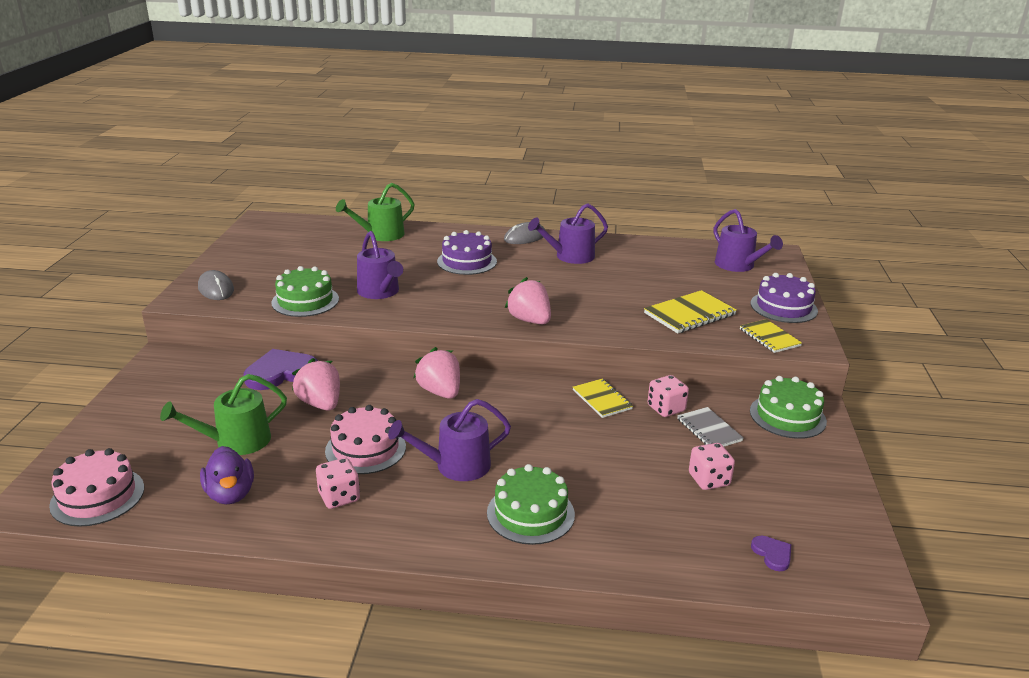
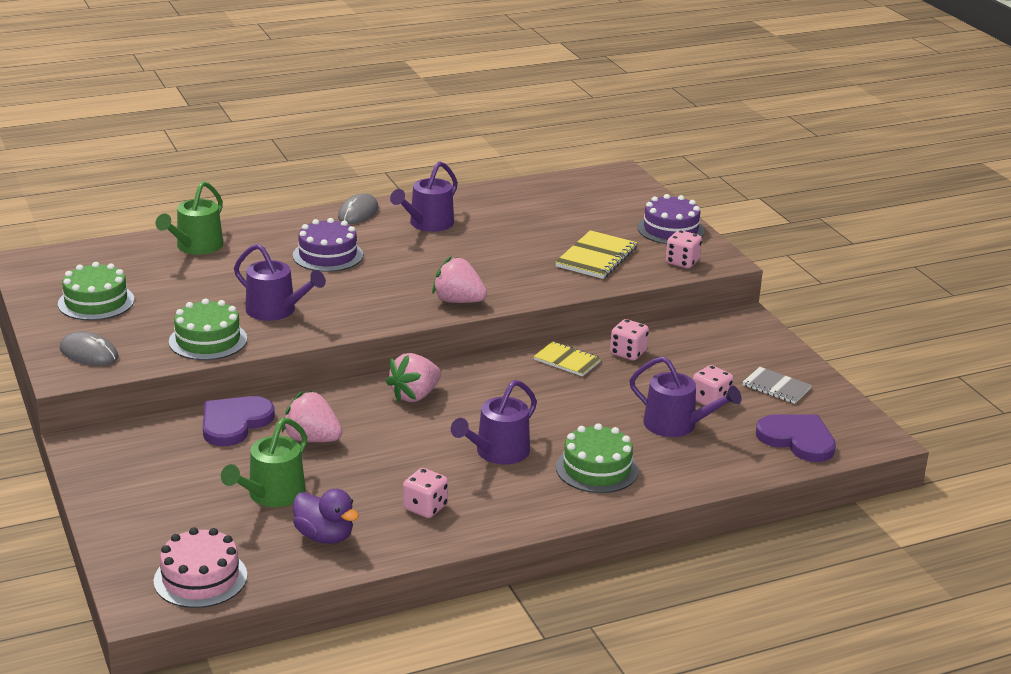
camera: 30 degrees left, 0 degrees up
pink cake [325,405,406,474] -> none
pink strawberry [414,347,460,399] -> pink strawberry turned 75 degrees counterclockwise [386,353,441,403]
grey notebook [677,407,744,447] -> grey notebook moved to [743,367,812,404]
purple watering can [714,209,783,272] -> purple watering can moved to [630,356,742,437]
yellow notebook [740,319,802,353] -> pink dice [666,230,702,268]
green cake [750,376,827,439] -> green cake moved to [58,262,134,320]
purple heart [751,536,791,571] -> purple heart [756,414,836,462], size x2.10

